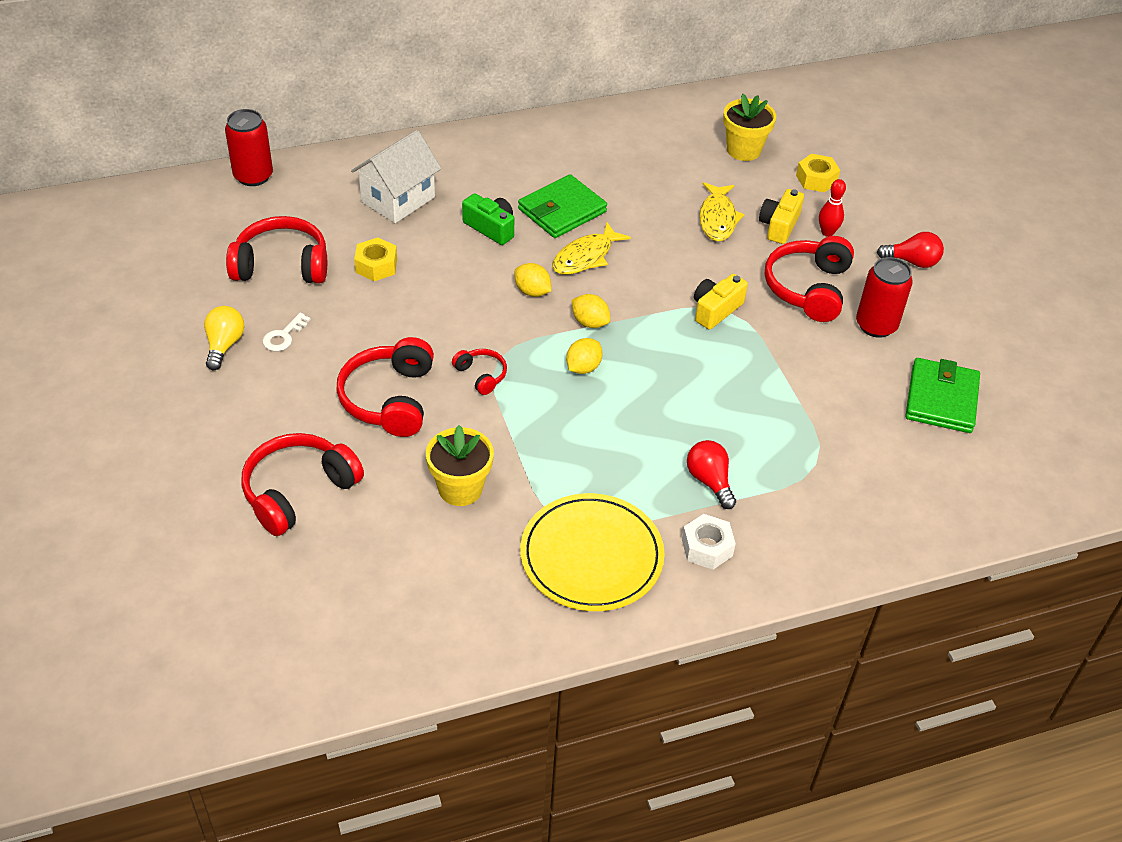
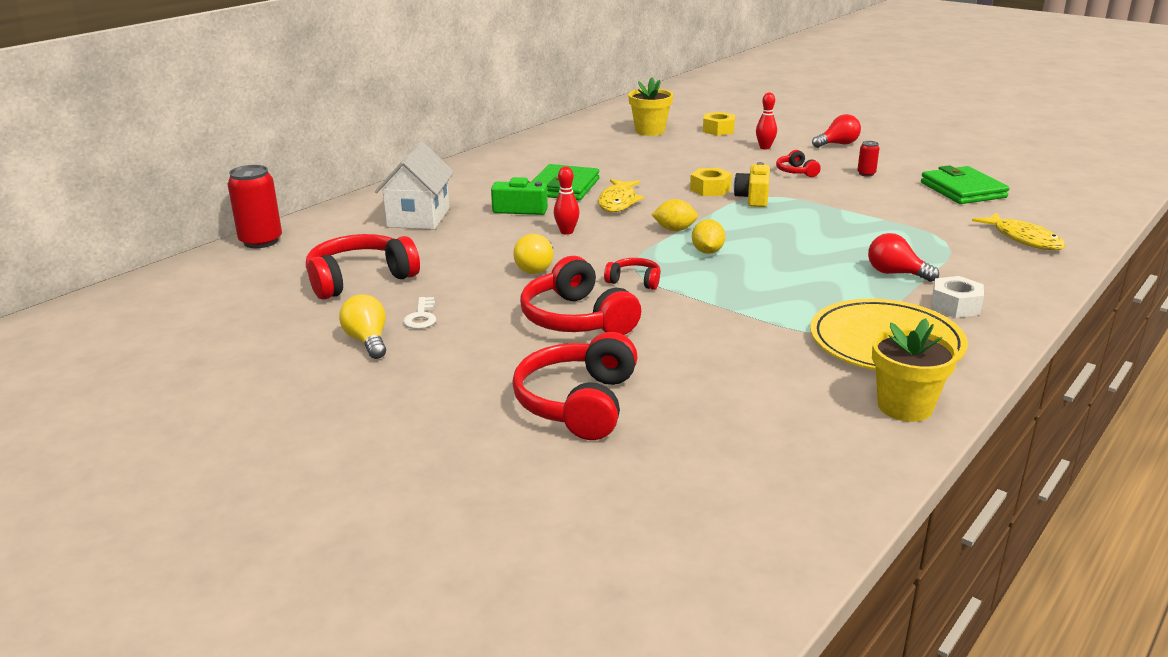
camera: 30 degrees left, 20 degrees down
yellow nut [354,238,397,281] -> yellow nut moved to [690,168,732,196]
yellow flower pot [426,425,494,506] -> yellow flower pot moved to [872,318,959,422]
yellow lemon [515,263,551,297] -> none
yellow fish [700,182,745,241] -> yellow fish moved to [972,212,1065,250]
yellow camera [759,189,804,244] -> none
red headphones [765,236,854,322] -> red headphones [776,150,821,177], size x0.51
red can [856,257,913,338] -> red can [857,141,879,177], size x0.50
none -> yellow light bulb [513,234,553,274]
none -> red bowling pin [554,166,580,235]

